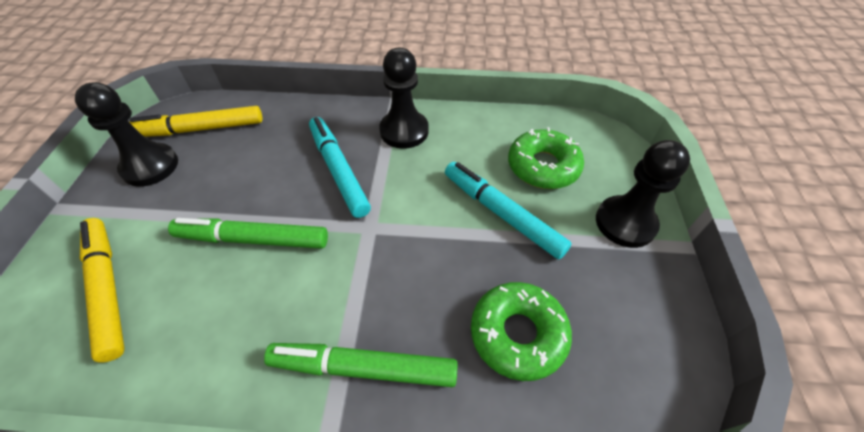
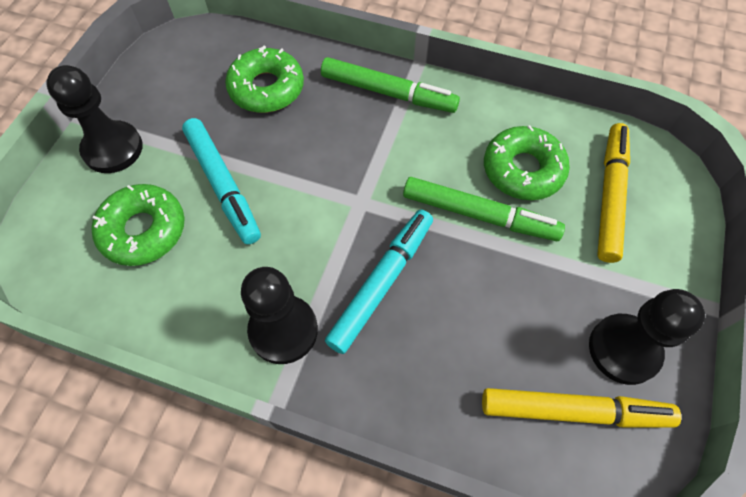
camera: 165 degrees left, 10 degrees up
yellow marker [80,218,125,363] -> yellow marker turned 150 degrees counterclockwise [597,123,630,263]
turquoise marker [309,117,371,218] -> turquoise marker turned 135 degrees counterclockwise [325,210,433,354]
none -> green donut [484,125,570,200]

